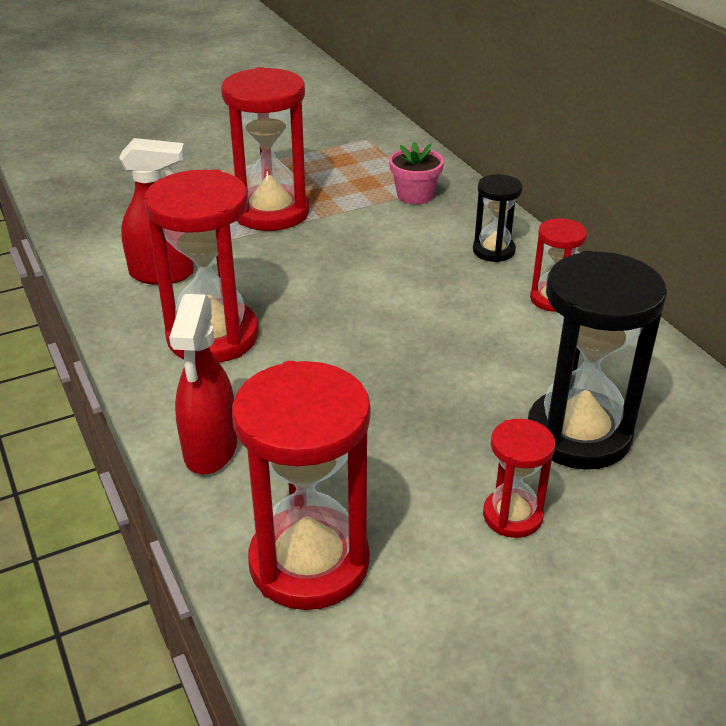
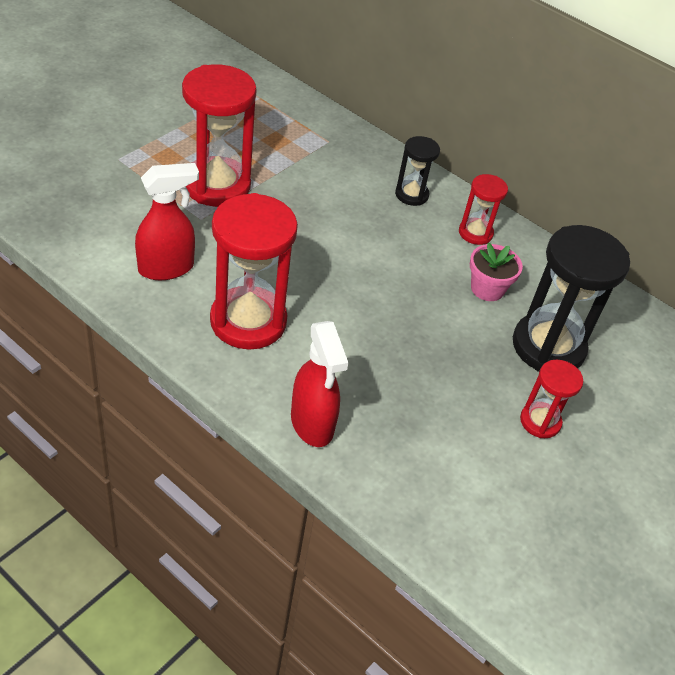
camera: 30 degrees left, 10 degrees up
red hourglass [232,361,371,610] -> none
pink flower pot [389,142,444,204] -> pink flower pot moved to [470,242,523,301]

